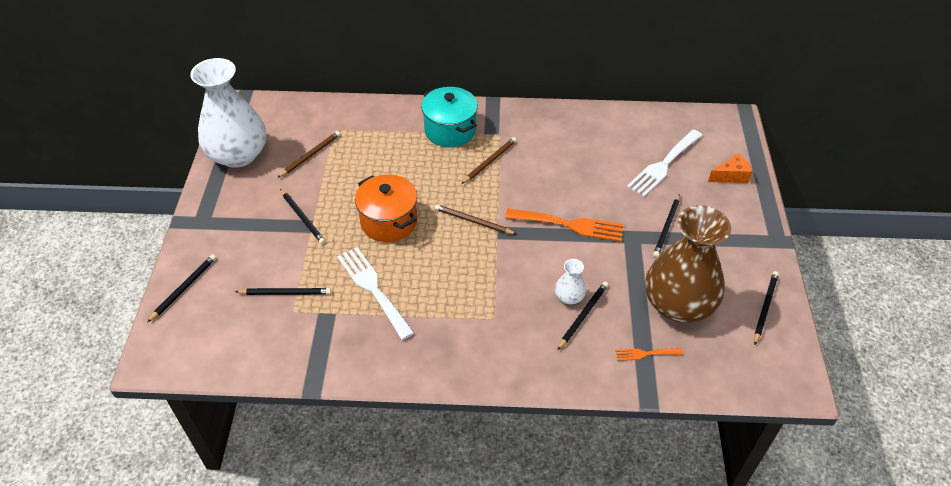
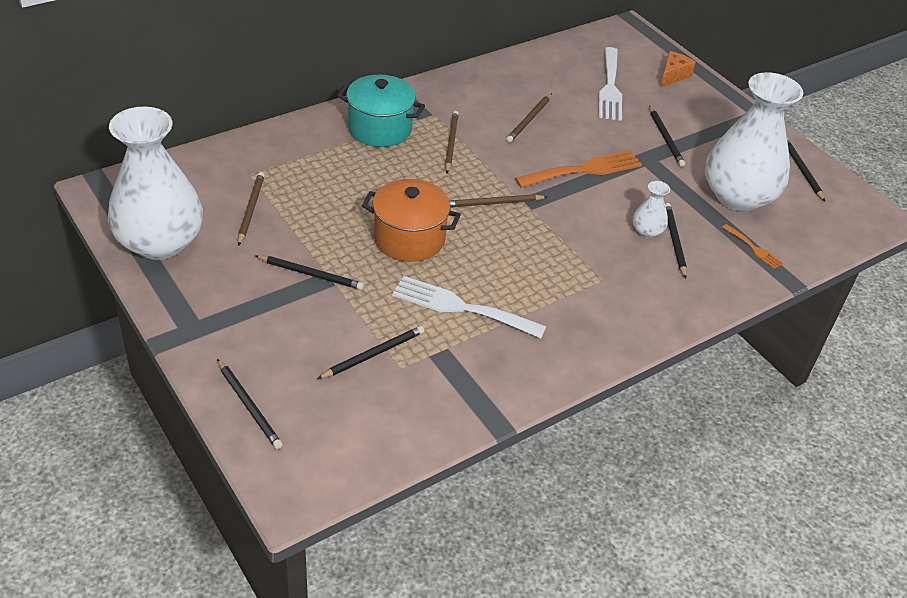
camera: 40 degrees left, 5 degrees down
black pencil [147,254,216,323] -> black pencil turned 150 degrees clockwise [217,359,283,449]
orange fork [615,348,683,361] -> orange fork turned 90 degrees counterclockwise [722,224,783,269]
brown vase [645,205,731,323] -> white vase [705,72,803,212]
none -> brown pencil [506,93,552,143]

